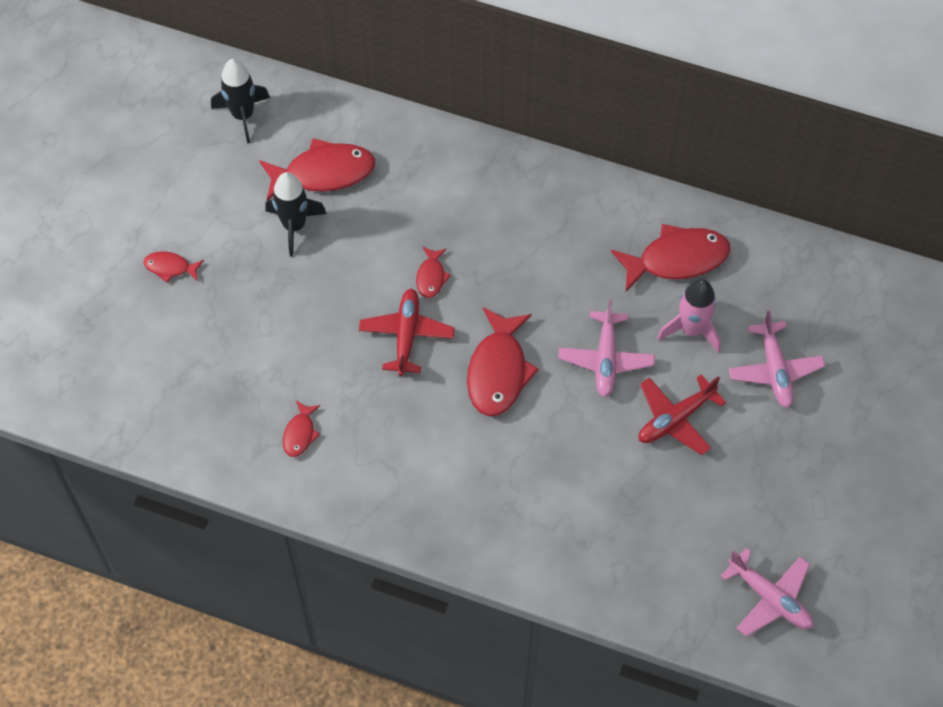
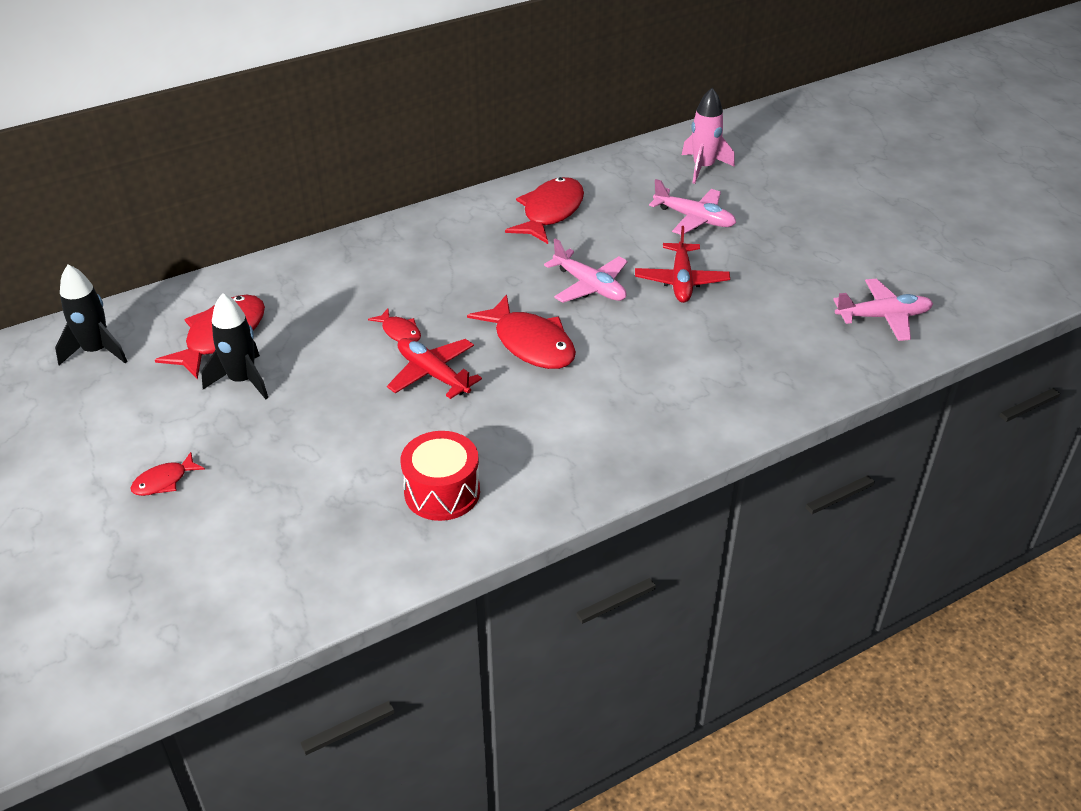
camera: 50 degrees left, 20 degrees down
red fish [283,400,320,457] -> red drum [401,431,480,521]
pink rocket [657,279,721,353] -> pink rocket moved to [682,88,735,184]

